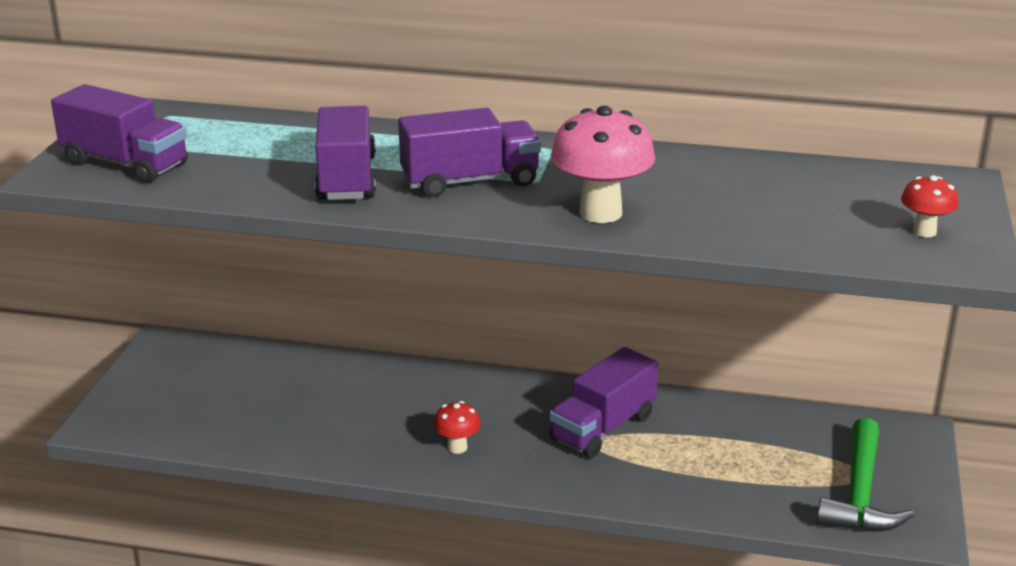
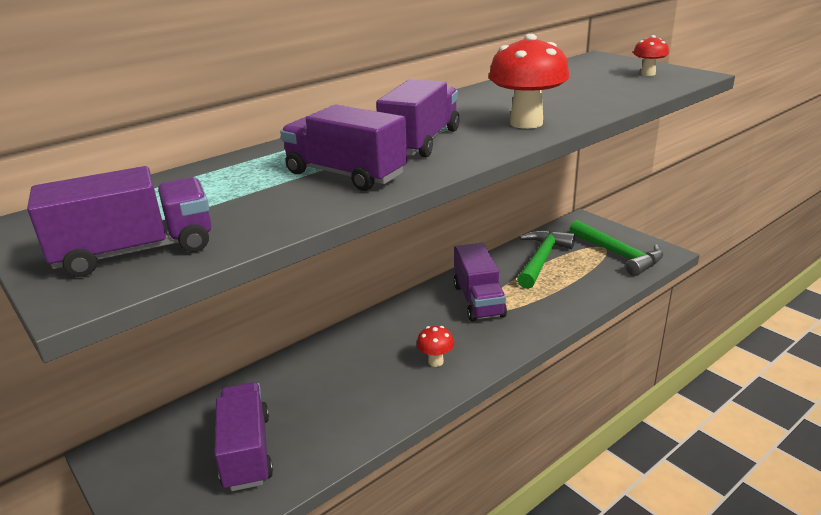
camera: 50 degrees left, 0 degrees up
pink mushroom [551,106,655,223] -> red mushroom [489,34,570,129]
none -> purple truck [214,382,273,491]
none -> green hammer [517,230,575,289]

